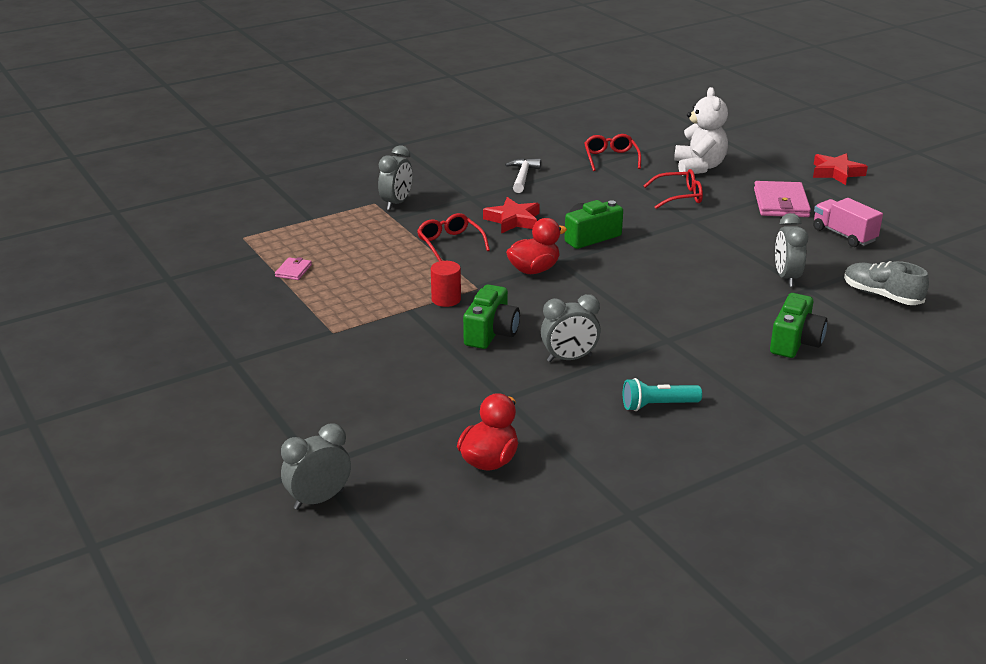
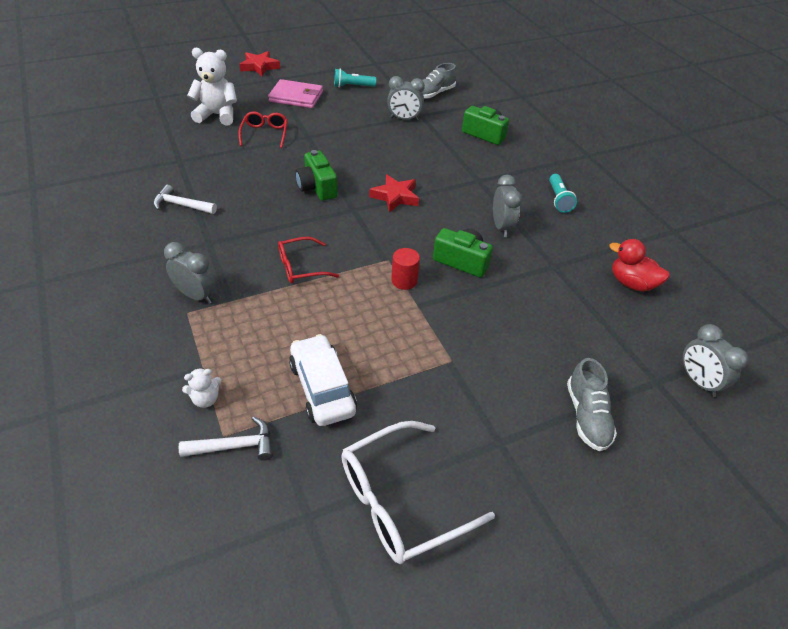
camera: 85 degrees left, 15 degrees up
pink wallet [275,257,312,280] -> white car [289,334,357,426]
red star [483,197,540,233] -> red star moved to [369,174,419,212]
red duck [506,218,567,274] -> none
red glasses [584,134,641,171] -> none
pink truck [813,198,883,247] -> turquoise flashlight [334,69,376,88]
none -> white hammer [179,416,273,461]
none -> white teddy bear [182,368,222,408]
none -> white glasses [341,421,495,564]
none -> grey shoe [567,358,617,451]

